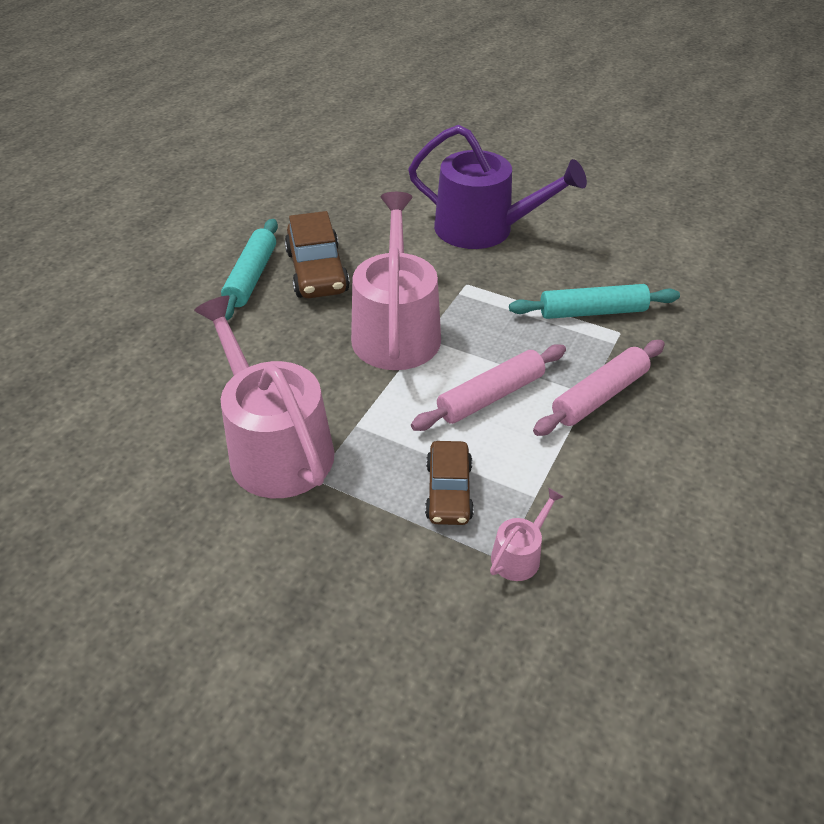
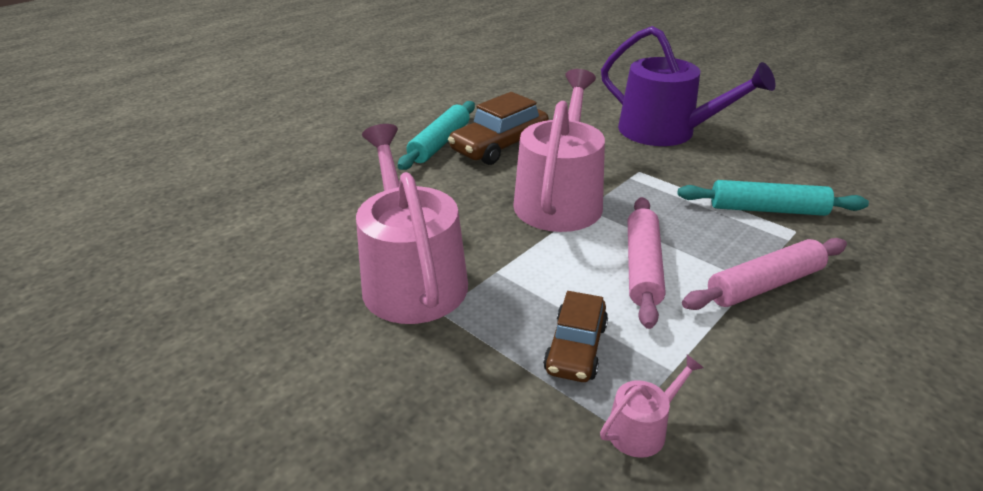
camera: 15 degrees right, 10 degrees down
brown car [285,211,350,298] -> brown car turned 45 degrees clockwise [448,92,549,165]
pink rolling pin [411,344,566,431] -> pink rolling pin turned 60 degrees counterclockwise [628,197,665,329]

